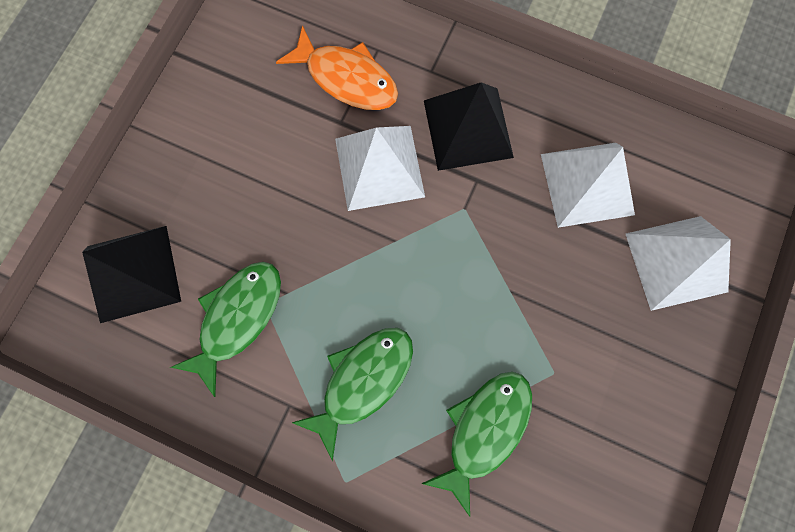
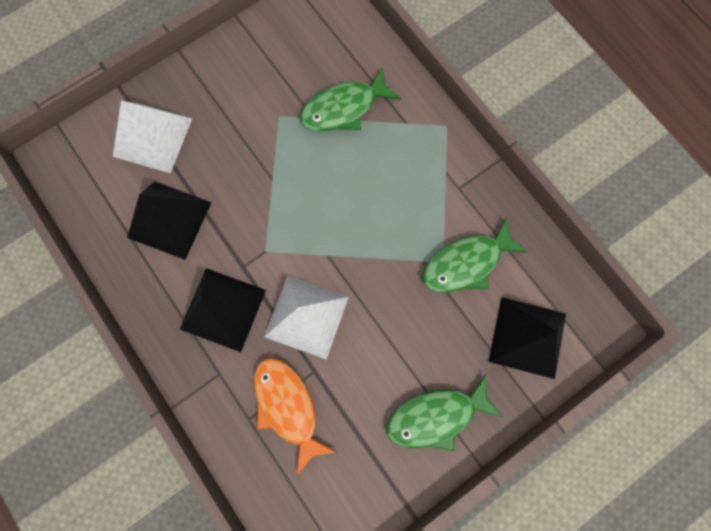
camera: 150 degrees left, 0 degrees up
green fish [292,328,413,461] -> green fish moved to [386,374,503,451]
white pyramid [541,143,635,228] -> black pyramid [127,181,212,260]

